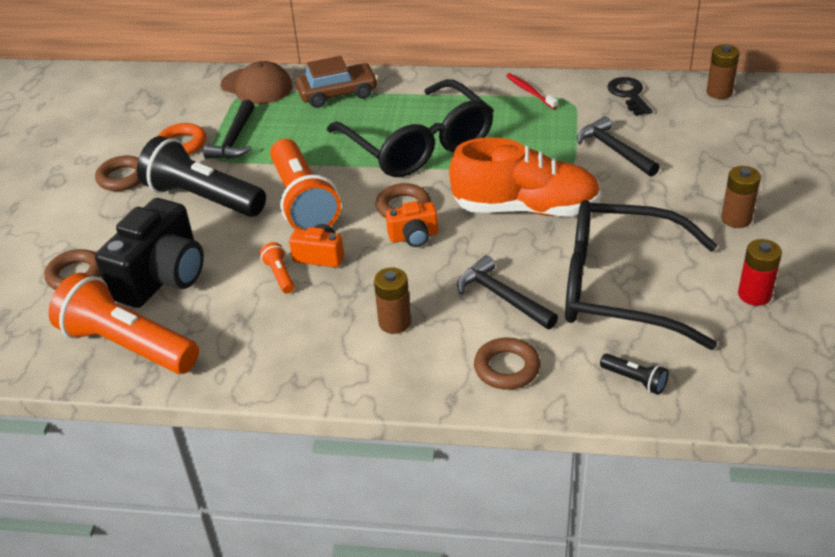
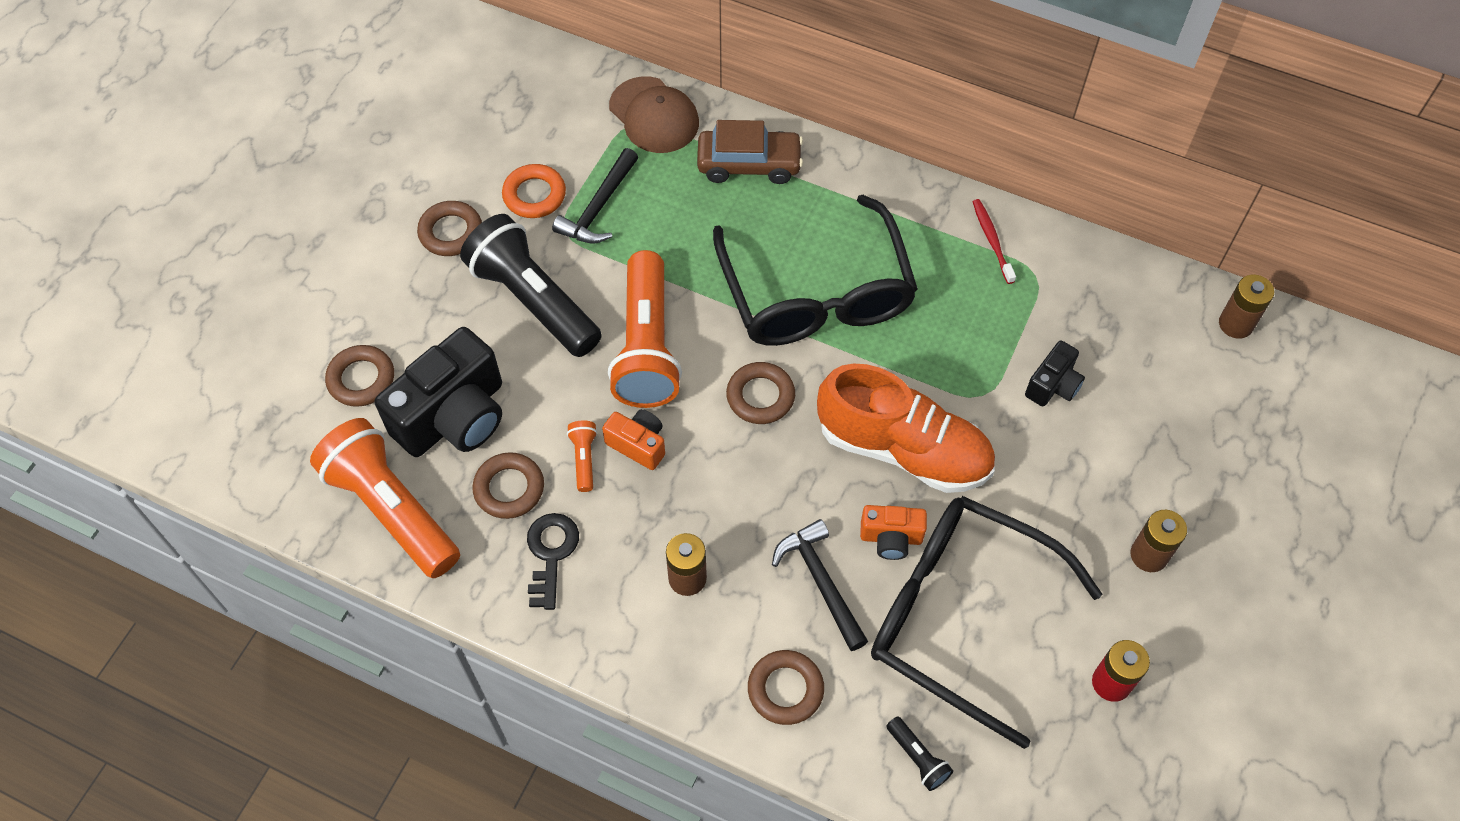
camera: 15 degrees right, 20 degrees up
orange camera [386,201,438,247] -> orange camera moved to [860,505,927,560]
black hammer [577,116,660,177] -> black camera [1025,341,1085,407]
black key [607,77,653,116] -> black key moved to [527,513,579,610]
none -> brown ring [472,452,544,519]

